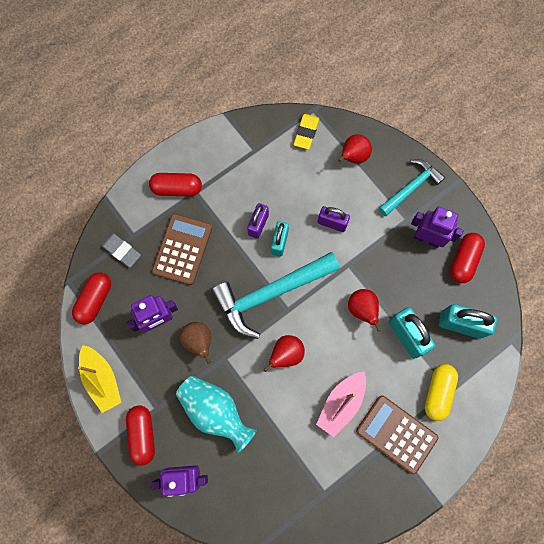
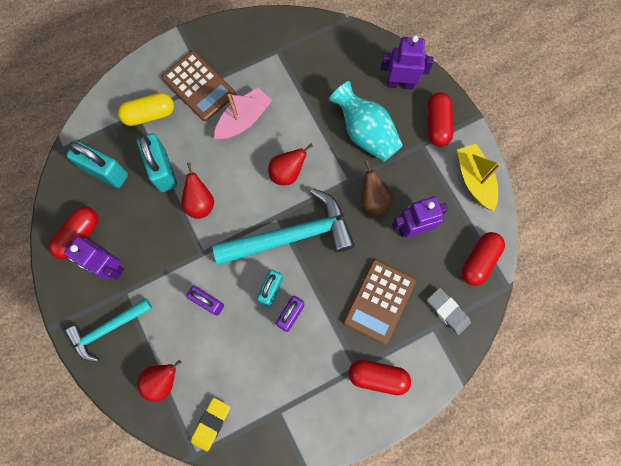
camera: 170 degrees left, 0 degrees up
yellow capsule [425,364,458,421] -> yellow capsule turned 45 degrees clockwise [118,93,174,126]

